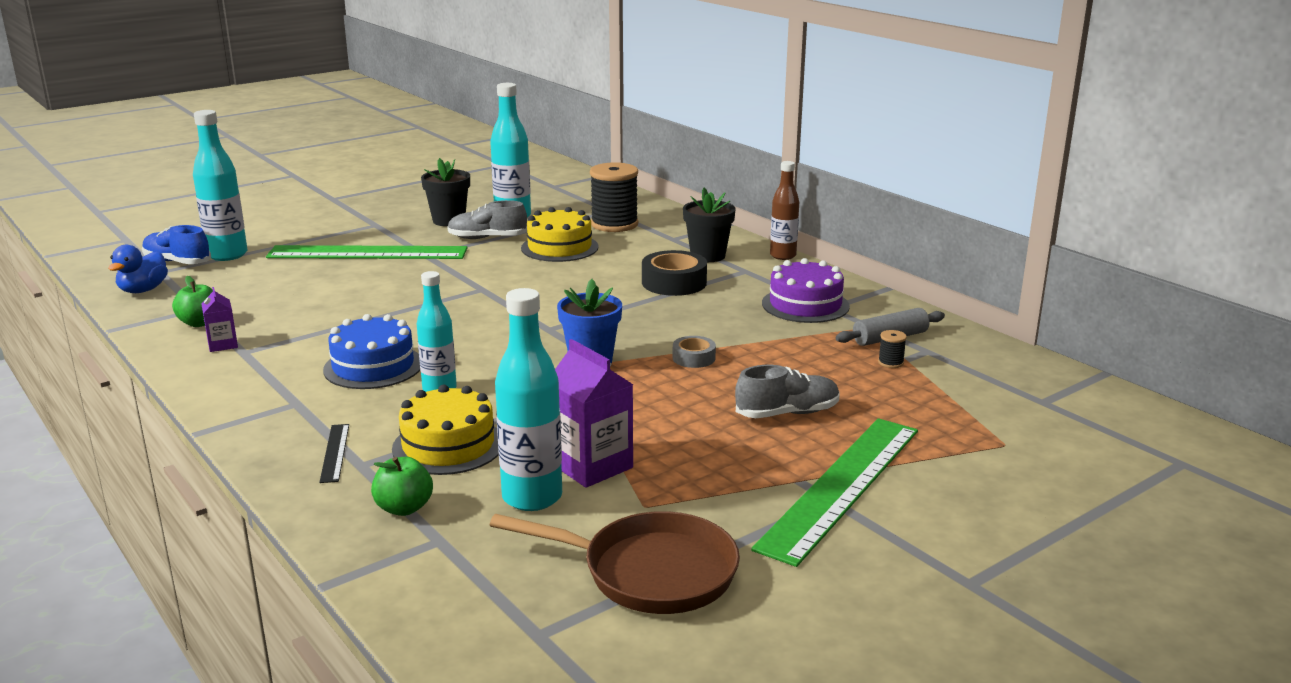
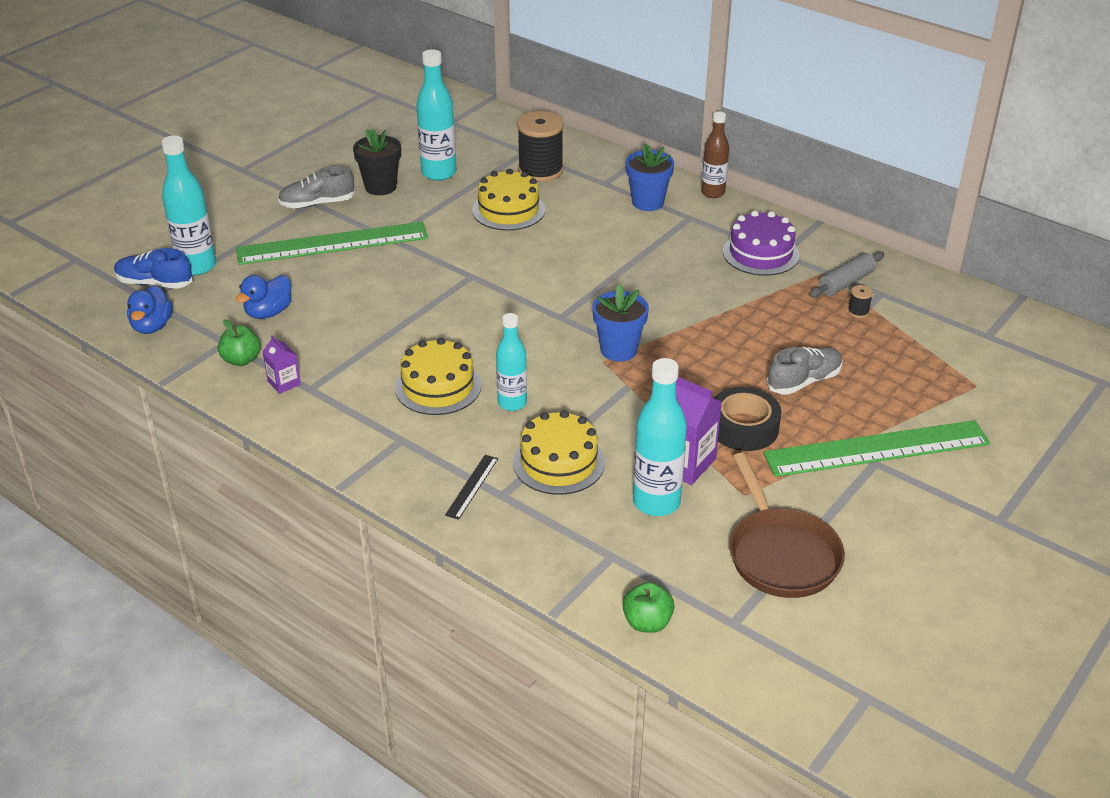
camera: 15 degrees left, 15 degrees up
black ruler [319,424,349,483] -> black ruler turned 45 degrees clockwise [445,455,498,520]
blue cake [323,314,420,389] -> yellow cake [395,338,481,415]
green apple [371,457,433,516] -> green apple moved to [623,582,675,633]
grey shoe [447,200,527,239] -> grey shoe moved to [278,165,355,208]
brown pan [490,511,740,614] -> brown pan turned 75 degrees clockwise [729,453,845,598]
black tape [642,250,707,296] -> black tape moved to [714,387,782,451]
grey tape [673,336,716,368] -> none
black flower pot [683,188,736,262] -> blue flower pot [626,144,674,211]
green ruler [751,418,918,567] -> green ruler turned 60 degrees clockwise [763,420,990,477]
none -> blue duck [236,275,292,319]

